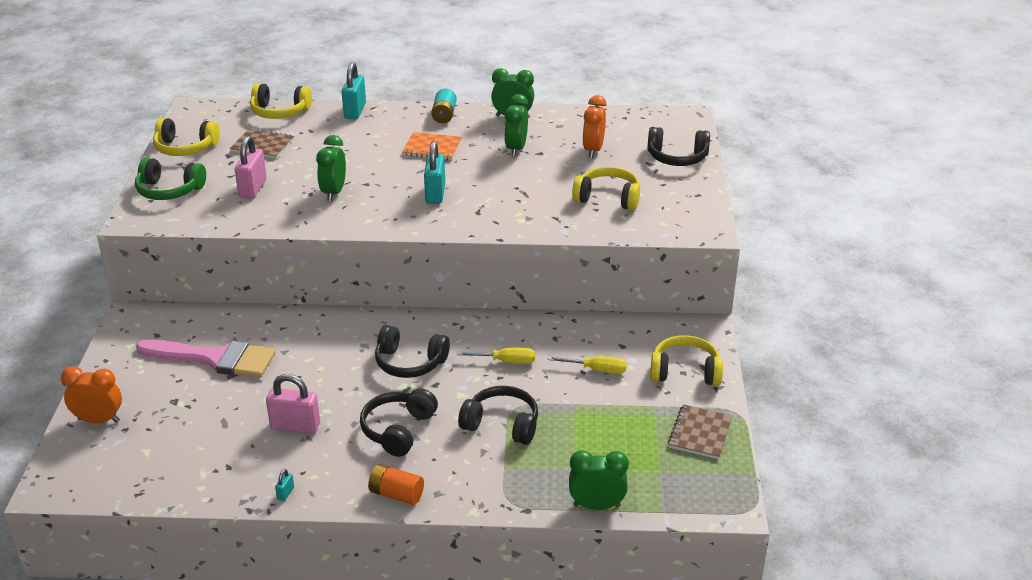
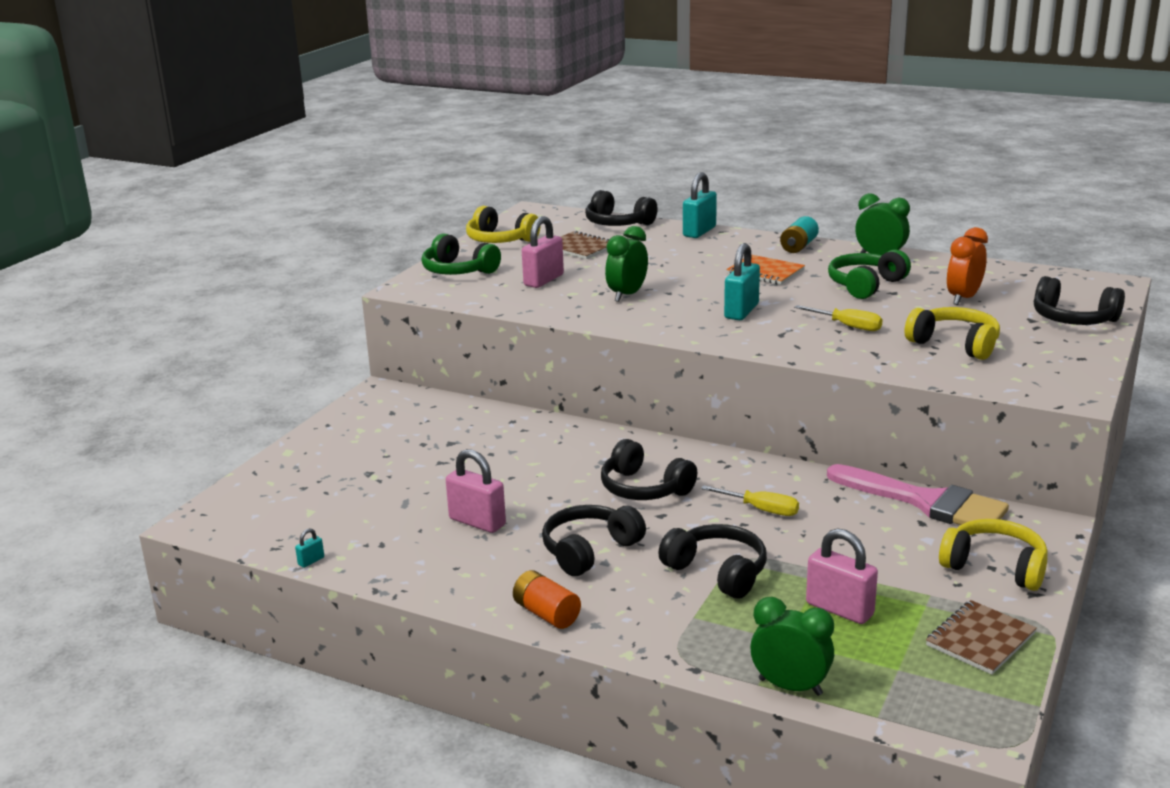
camera: 25 degrees right, 10 degrees down
orange clock [61,366,122,423] -> none
pink brush [136,340,276,377] -> pink brush moved to [827,464,1009,525]
yellow headphones [250,83,312,119] -> black headphones [585,190,658,226]
turquoise padlock [275,469,294,501] -> turquoise padlock moved to [295,528,324,568]
green clock [504,94,528,157] -> green headphones [828,249,911,299]
yellow screwdriver [547,356,627,374] -> yellow screwdriver moved to [794,305,883,331]
none -> pink padlock [806,529,878,624]

